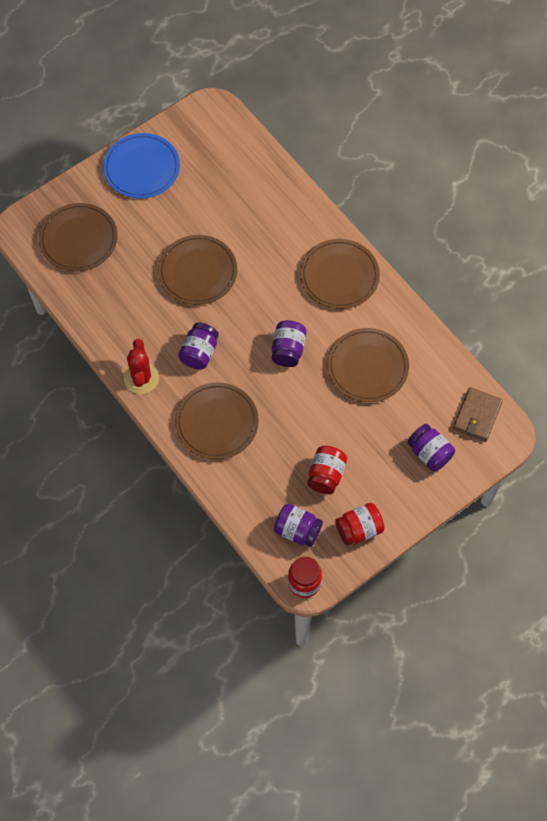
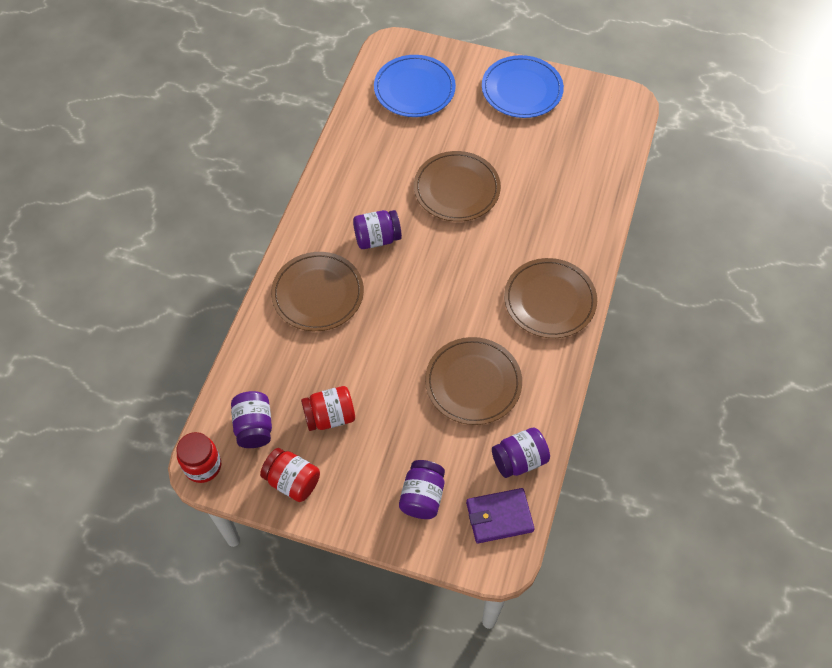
camera: 55 degrees right, 5 degrees down
brown plate [39,203,118,272] -> blue plate [374,55,456,117]
red cactus [124,339,159,394] -> none
purple jar [272,320,307,367] -> purple jar moved to [492,428,550,478]
brown wallet [453,387,503,442] -> purple wallet [466,488,535,544]

